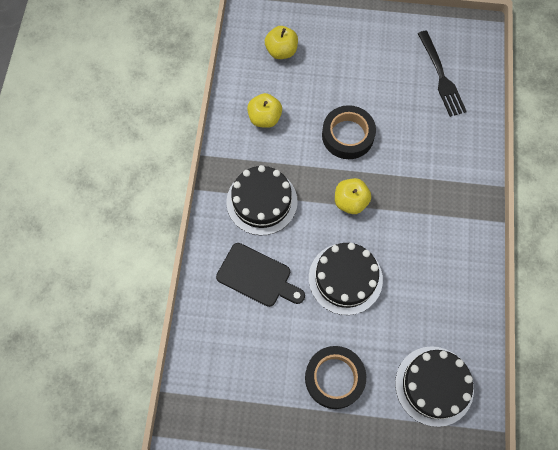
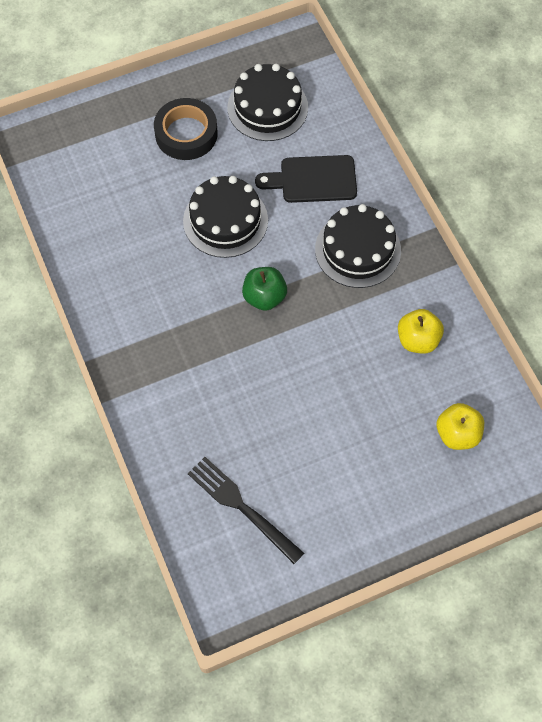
camera: 150 degrees right, 5 degrees down
black tape [322,105,376,159] -> none
yellow apple [335,178,371,214] -> green apple [242,267,287,311]
black cake [395,346,474,427] -> black cake moved to [227,64,308,141]

